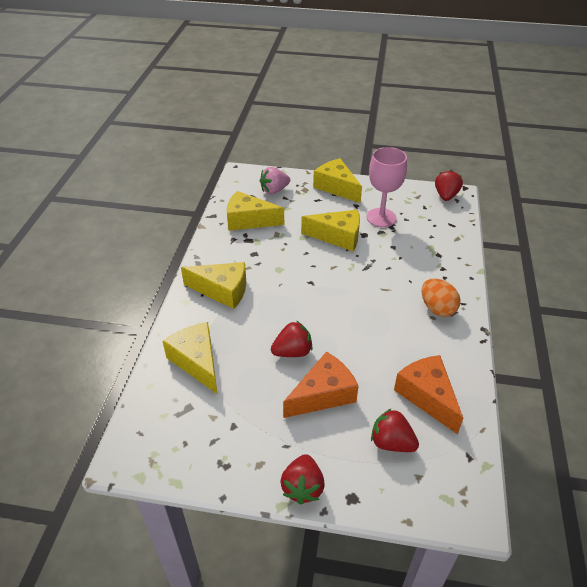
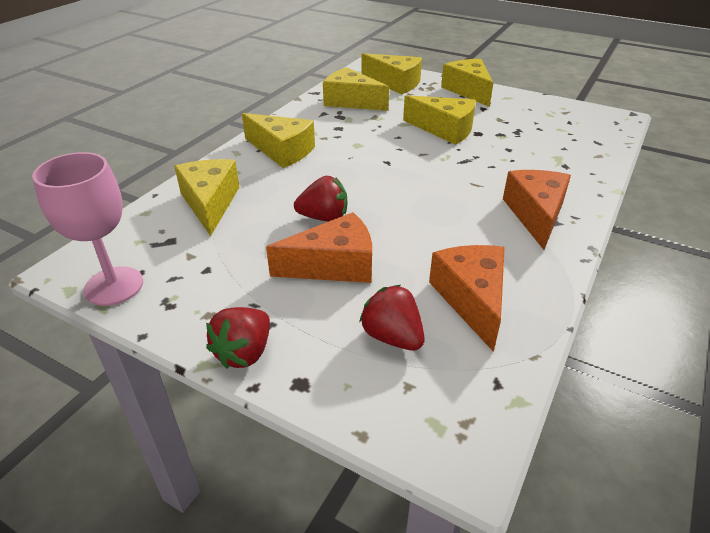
camera: 20 degrees right, 5 degrees down
pink strawberry [260,167,290,194] -> yellow cheese [361,53,422,95]
pink goblet [367,147,407,227] -> pink goblet moved to [32,152,143,306]
orange egg [422,279,460,317] -> orange cheese [503,170,571,250]
red strawberry [435,170,463,201] -> none

